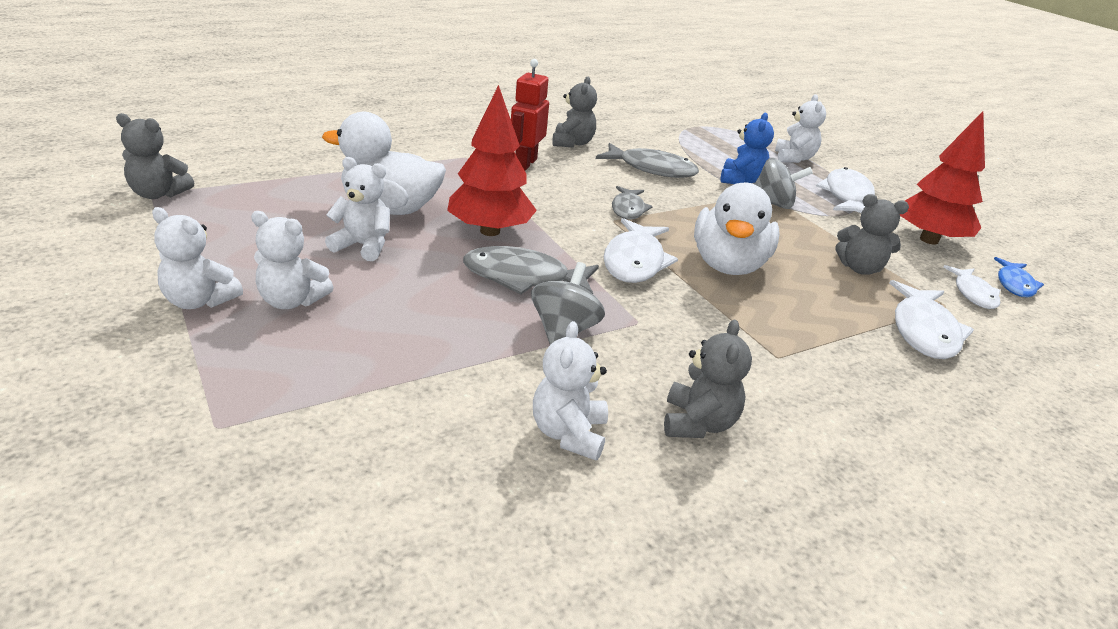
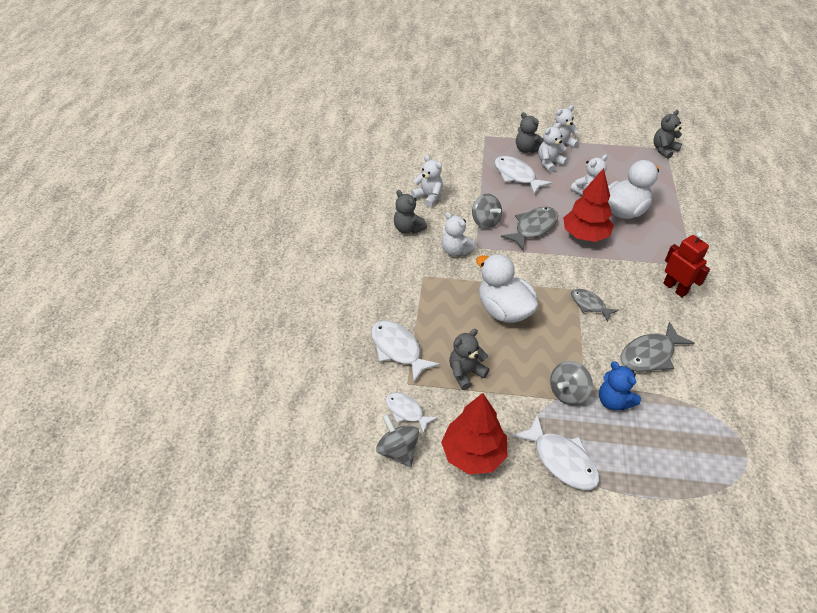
camera: 130 degrees right, 15 degrees up
grey teddy bear [552,77,597,147] -> grey teddy bear moved to [516,112,544,153]
white fish [604,218,678,283] -> white fish moved to [495,156,552,194]
white teddy bear [775,94,826,163] -> white teddy bear moved to [441,212,476,256]
blue fish [994,257,1044,298] -> grey spinning top [376,414,419,467]

